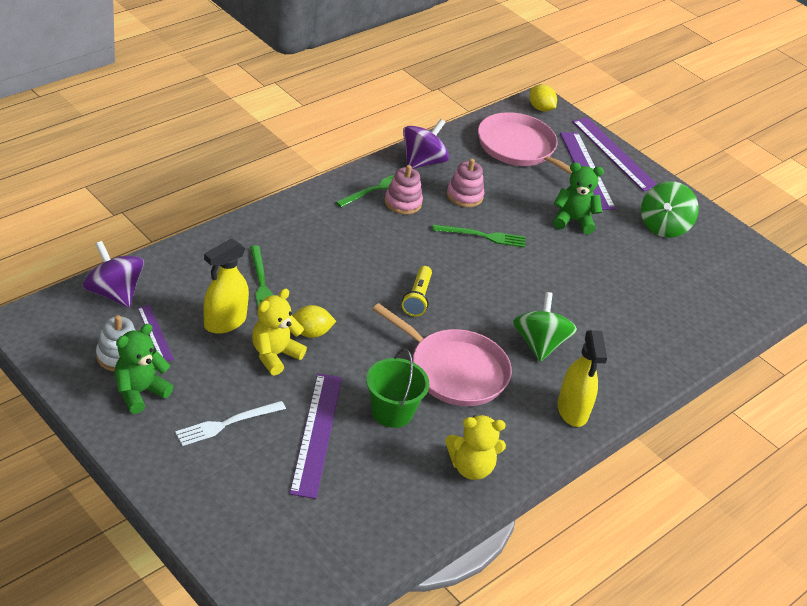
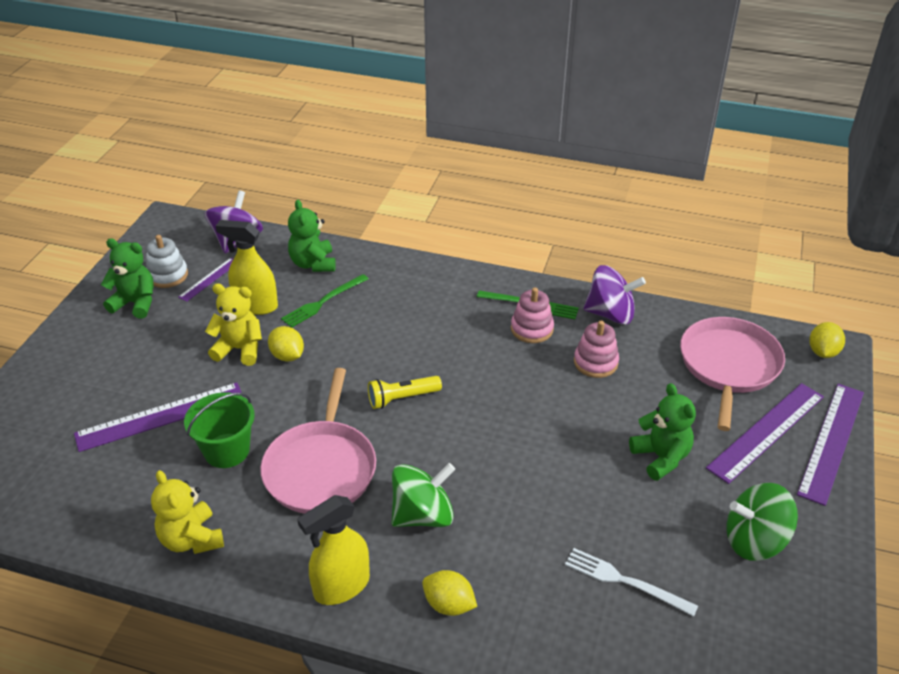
camera: 65 degrees right, 0 degrees up
white fork [175,401,286,446] -> white fork moved to [565,548,698,617]
green fork [432,224,525,248] -> none
none -> green teddy bear [288,200,336,272]
none -> yellow lemon [422,570,477,616]

